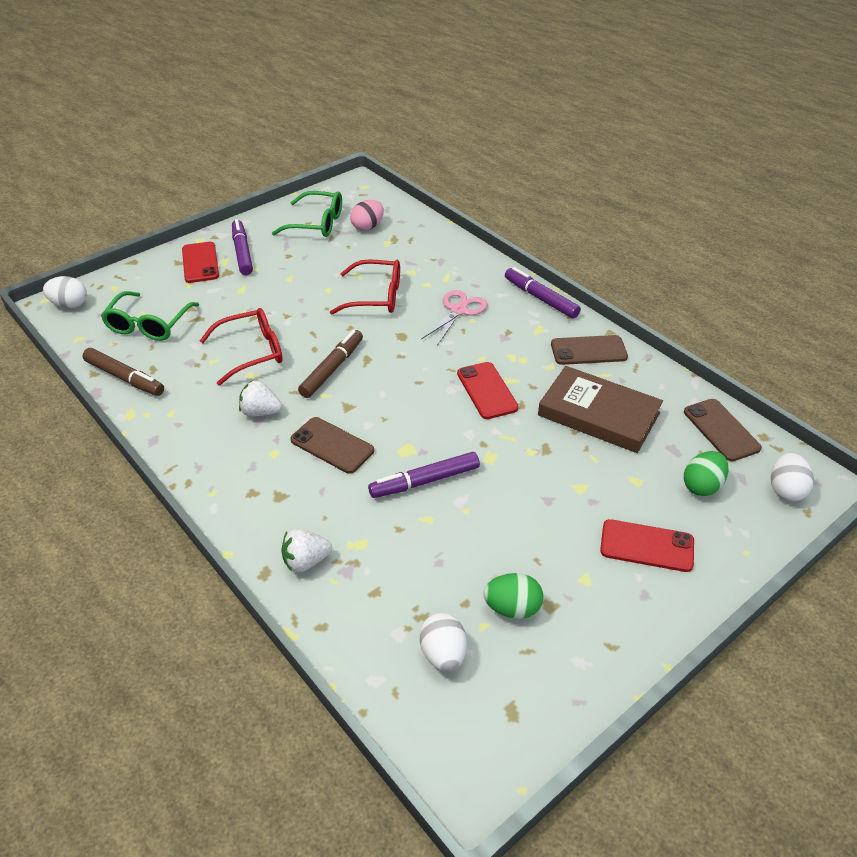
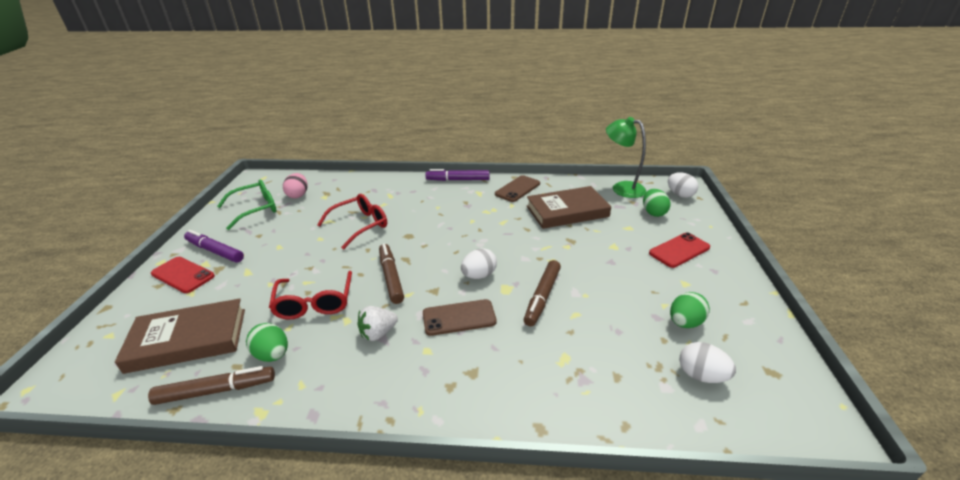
camera: 45 degrees left, 10 degrees down
white egg [43,276,87,308] -> white egg moved to [461,248,497,279]
green glasses [101,291,199,341] -> brown book [115,299,245,374]
red glasses [200,308,283,386] -> red glasses turned 150 degrees clockwise [269,271,352,319]
white strawberry [282,529,332,572] -> none
purple marker [368,452,480,498] -> brown marker [524,260,561,326]
pink scissors [421,290,487,346] -> none
red phone [457,362,519,419] -> none
brown phone [684,399,762,461] -> green lamp [606,117,646,198]
none -> green egg [246,323,288,362]

